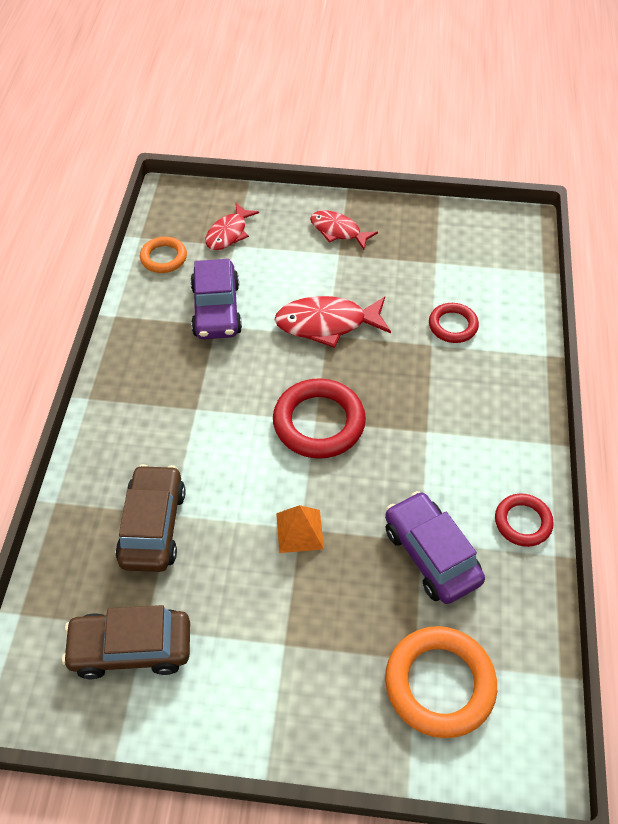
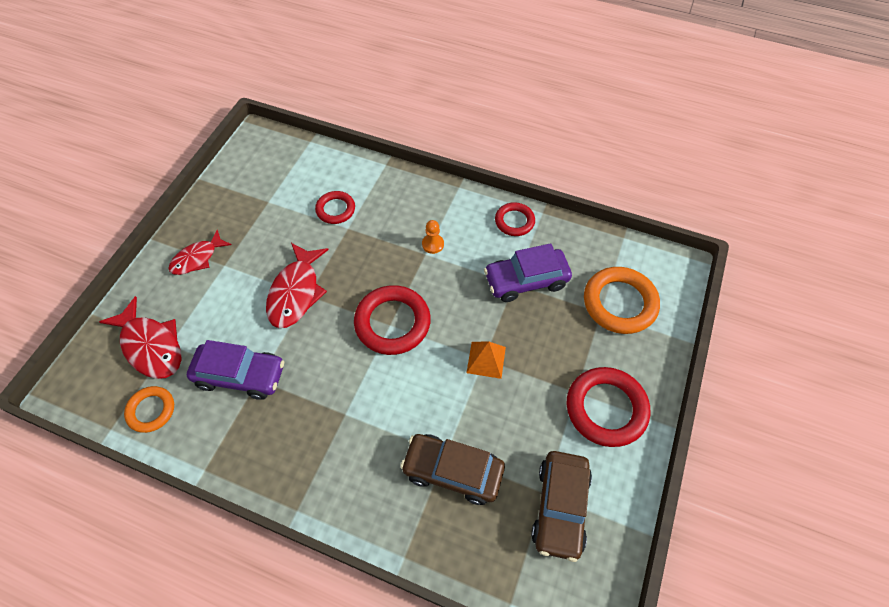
camera: 75 degrees left, 5 degrees up
red fish [205,203,259,250] -> red fish [99,296,182,379], size x1.52
none -> orange pawn [422,220,444,254]
none -> red ring [567,367,650,447]

